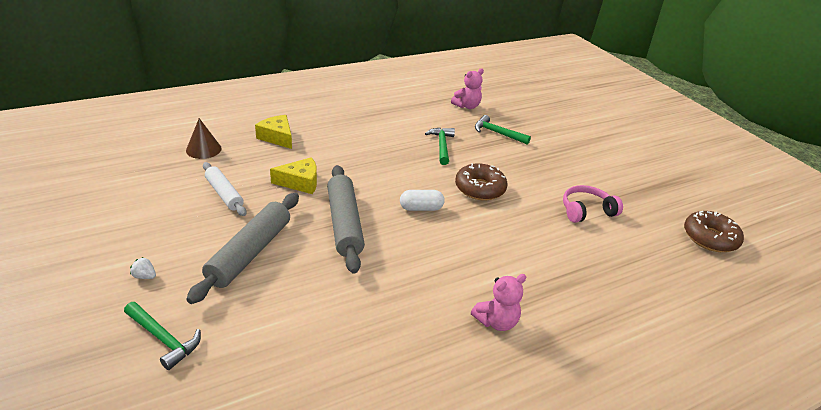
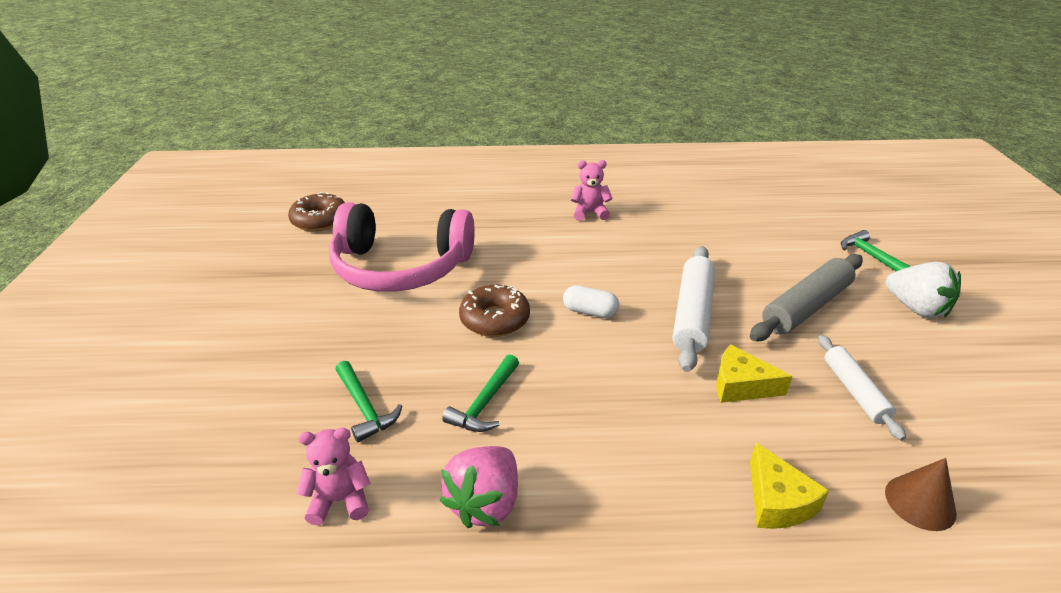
camera: 150 degrees left, 0 degrees up
white strawberry [130,257,156,279] -> white strawberry [886,262,961,318], size x2.49
grey rolling pin [327,165,365,274] -> white rolling pin [673,246,715,372]
pink headphones [563,185,623,223] -> pink headphones [329,202,475,292], size x2.14
none -> pink strawberry [440,446,518,528]

